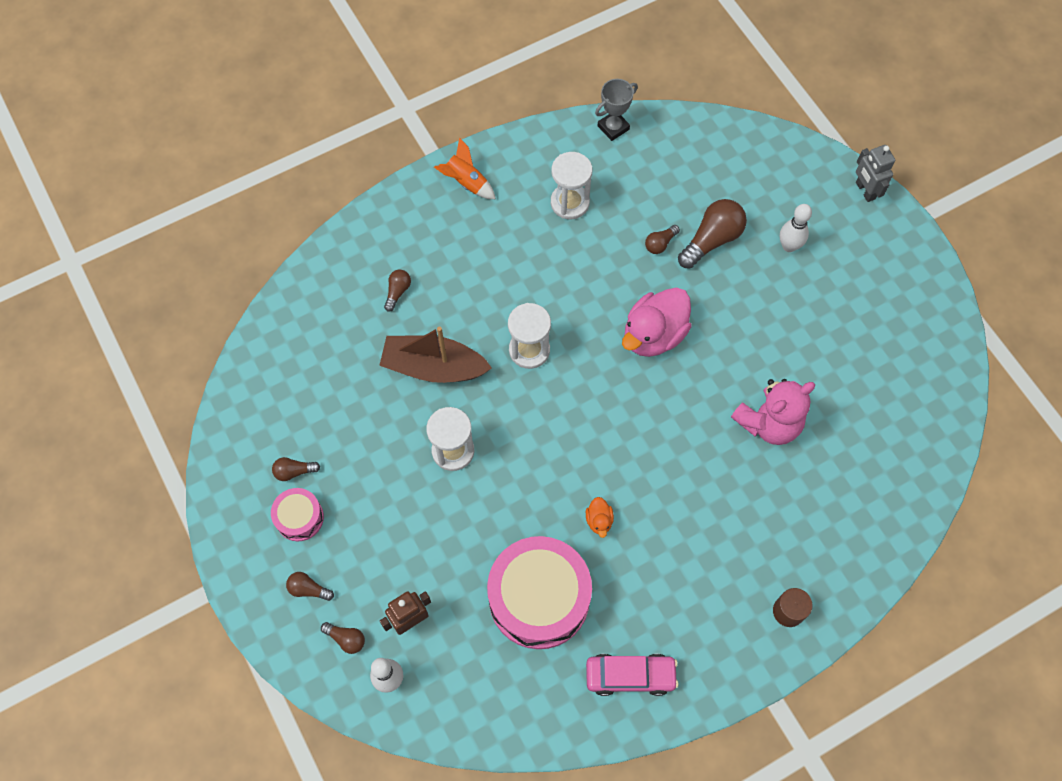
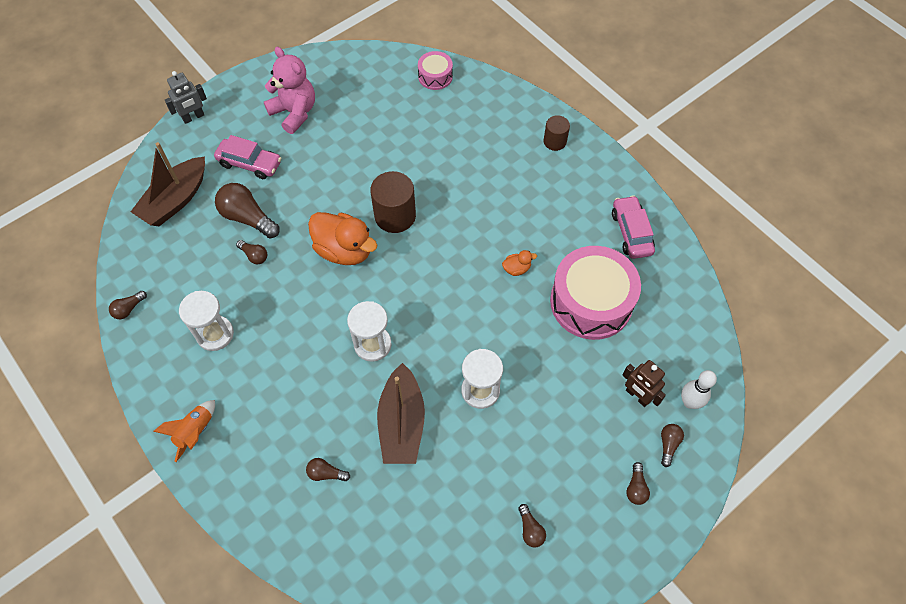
camera: 100 degrees left, 5 degrees down
pink drum [271,488,324,541] -> pink drum moved to [418,51,453,90]
grey trophy [595,79,638,141] -> brown light bulb [109,291,147,319]
pink duck [622,288,692,357] -> orange duck [308,212,378,265]
pink teddy bear [731,379,815,445] -> pink teddy bear moved to [264,47,315,134]
white bowling pin [780,204,812,252] -> pink car [214,135,281,179]
none -> brown boat [131,142,205,226]
none -> brown cylinder [370,171,416,233]

